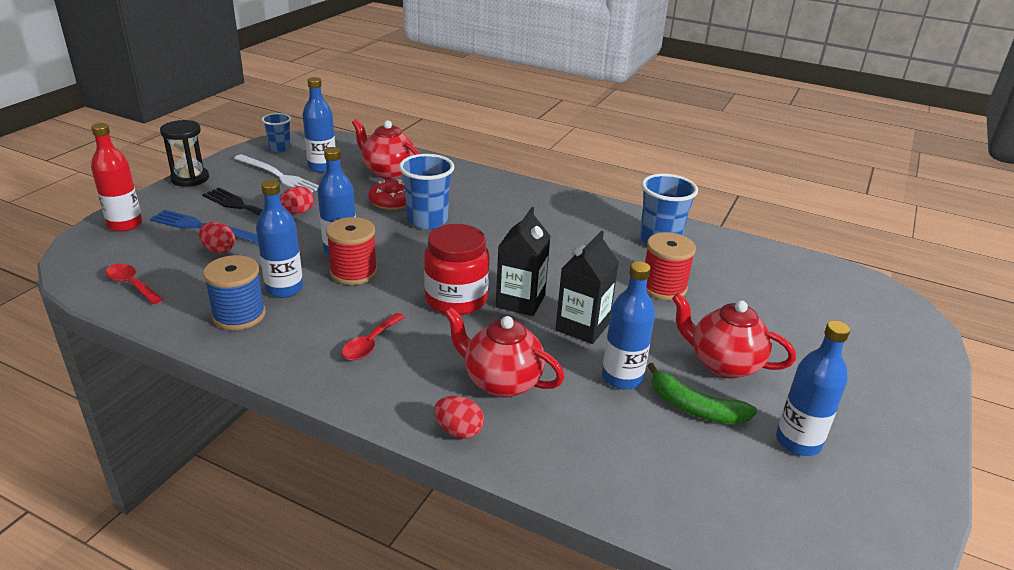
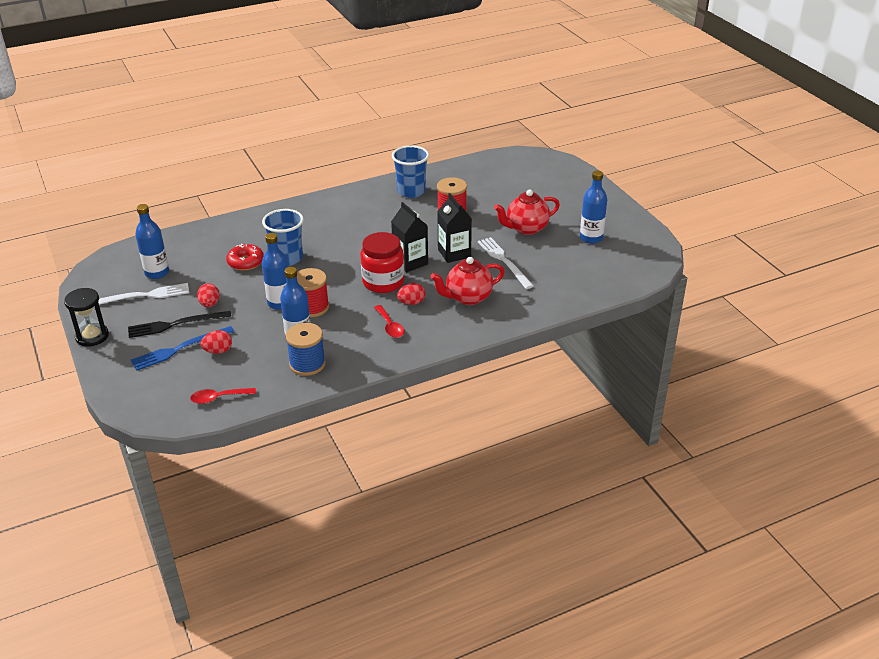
camera: 50 degrees left, 5 degrees up
red bottle [91,123,142,232] -> none
blue cup [262,113,291,152] -> none
red teapot [352,119,420,179] -> none
red egg [434,396,484,439] -> red egg moved to [397,283,426,305]
blue bottle [602,261,655,390] -> white fork [478,237,534,289]
green banana [647,363,757,424] -> none

